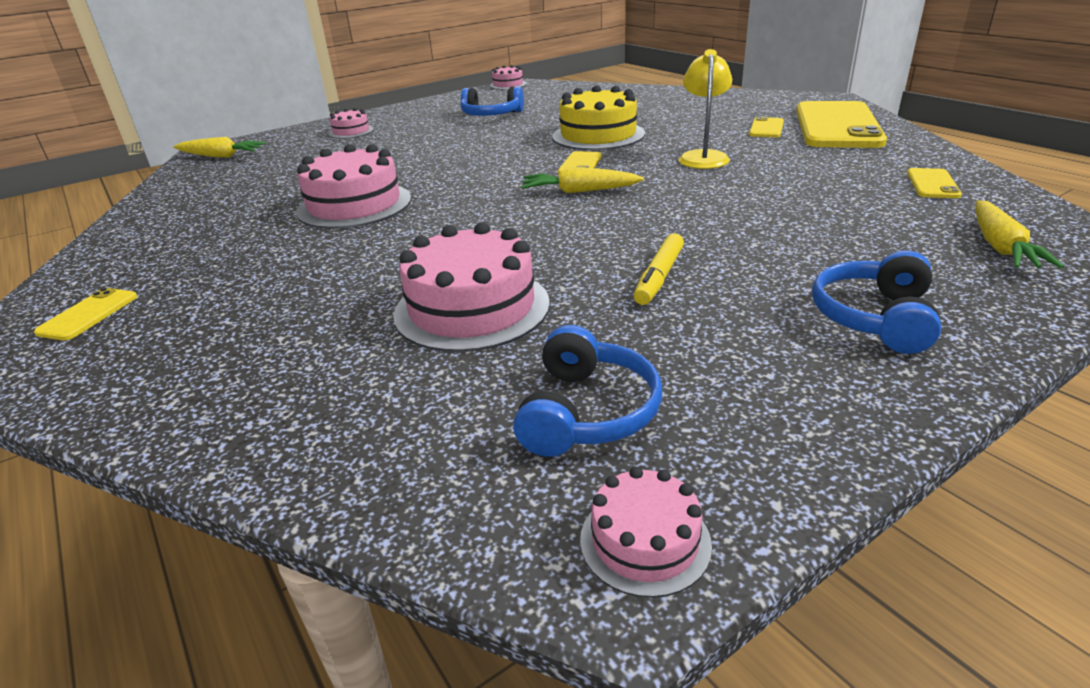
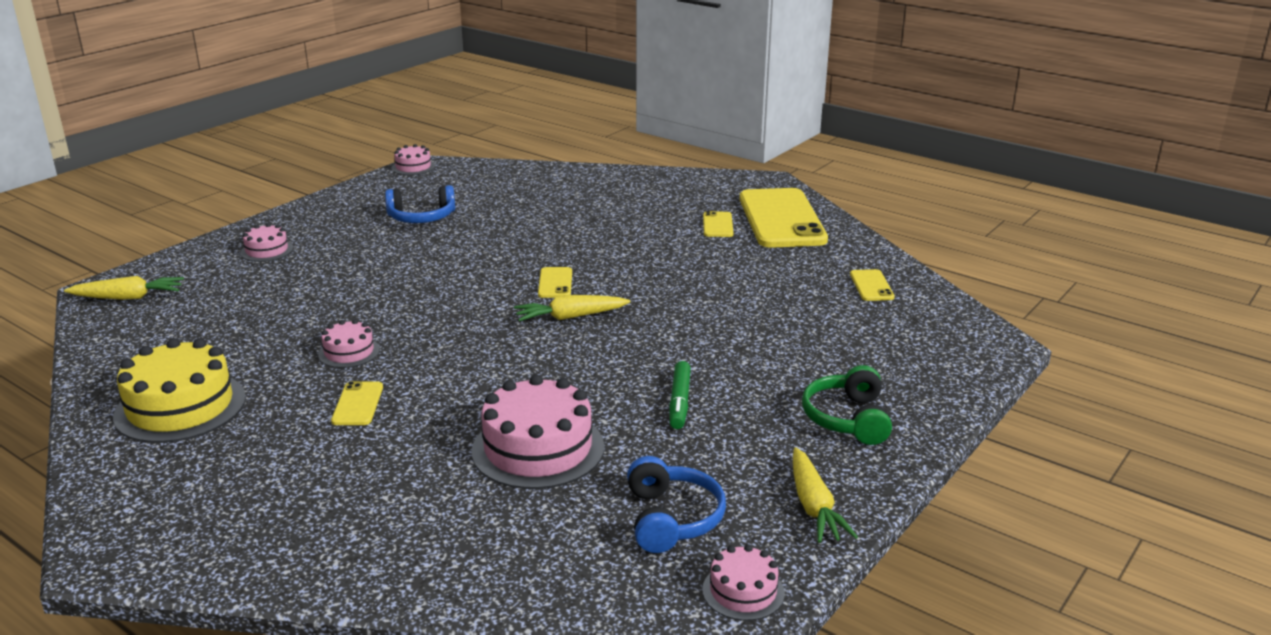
camera: 20 degrees left, 5 degrees down
yellow phone [34,288,137,340] -> yellow phone moved to [331,381,383,425]
pink cake [296,144,411,229] -> pink cake [318,319,380,368], size x0.52
yellow cake [552,86,645,150] -> yellow cake moved to [113,338,246,443]
yellow marker [634,233,684,305] -> green marker [669,361,691,429]
yellow lamp [678,49,732,169] -> none
blue headphones [812,250,942,354] -> green headphones [802,365,892,445]
yellow carrot [975,200,1064,268] -> yellow carrot moved to [793,447,858,543]

